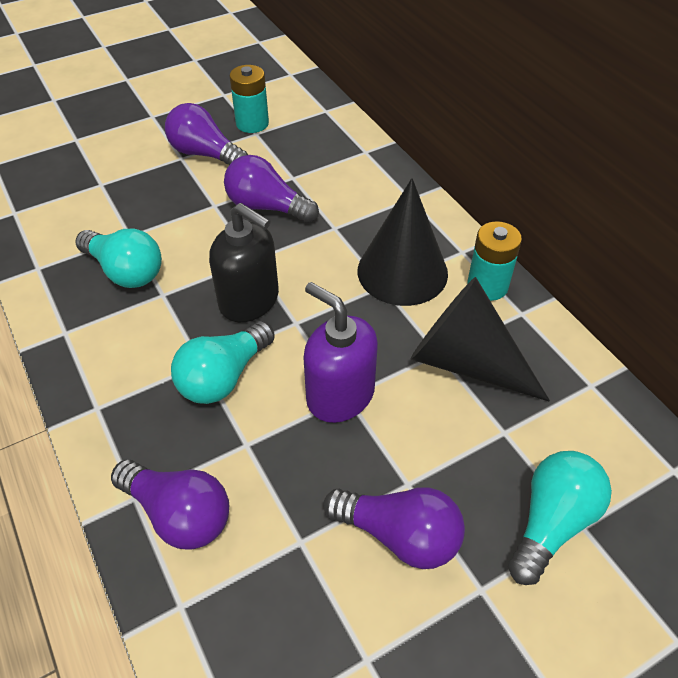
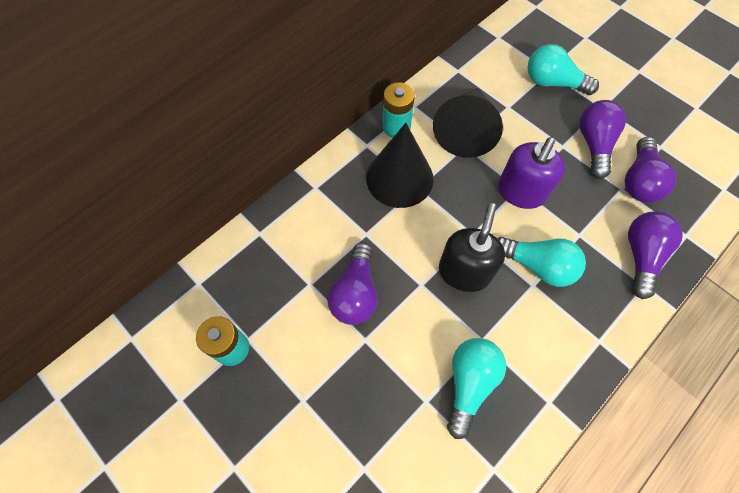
camera: 105 degrees left, 15 degrees up
purple light bulb [165,103,248,165] -> purple light bulb moved to [625,137,676,203]

